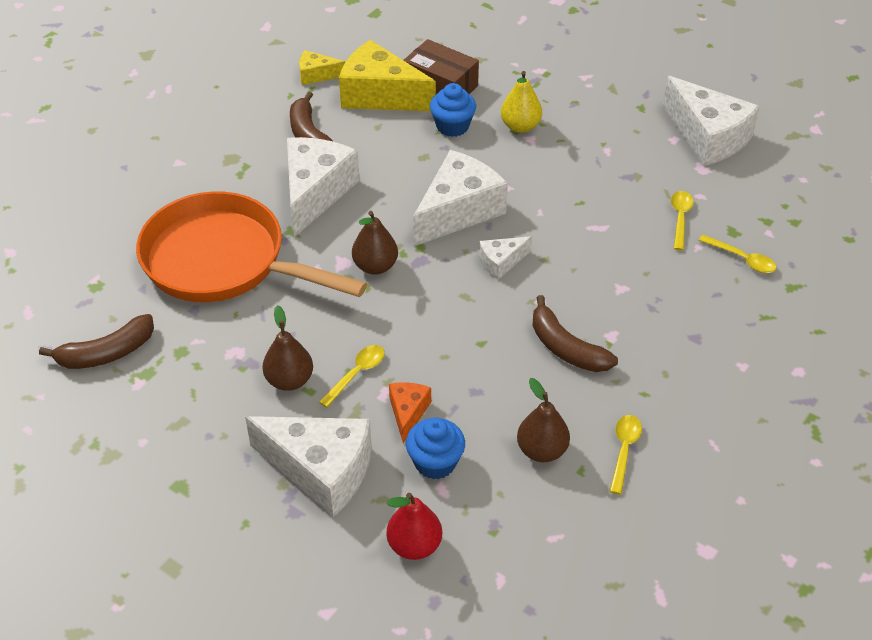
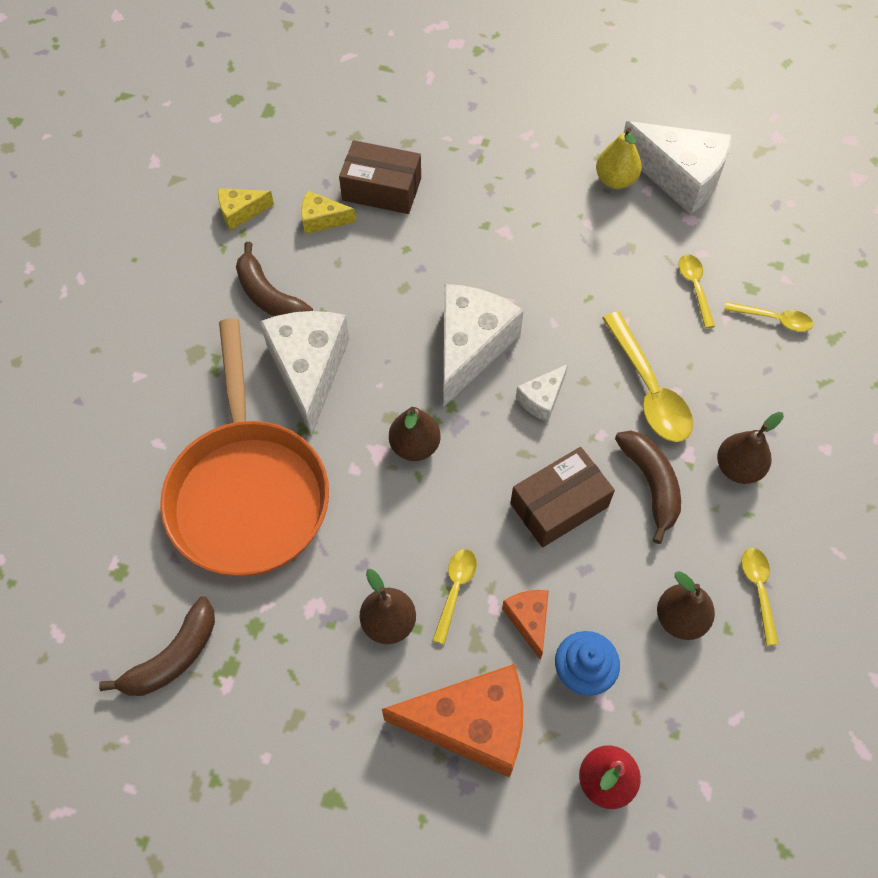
camera: 20 degrees left, 15 degrees up
orange pan [136,192,367,302] -> orange pan turned 105 degrees counterclockwise [160,318,329,576]
white cheese [245,416,372,517] -> orange cheese [382,664,523,778]
yellow cheese [339,40,436,111] -> yellow cheese [301,191,356,234], size x0.49
blue cupcake [430,83,476,137] -> none
yellow pear [501,71,542,133] -> yellow pear moved to [596,127,642,189]
brown banana [532,295,618,372] -> brown banana turned 135 degrees counterclockwise [615,430,681,544]
none -> brown box [510,447,615,548]
none -> yellow spoon [602,311,693,442]
none -> brown pear [717,412,784,484]

